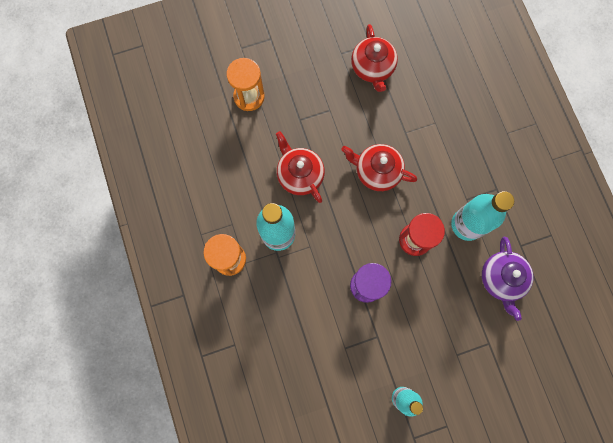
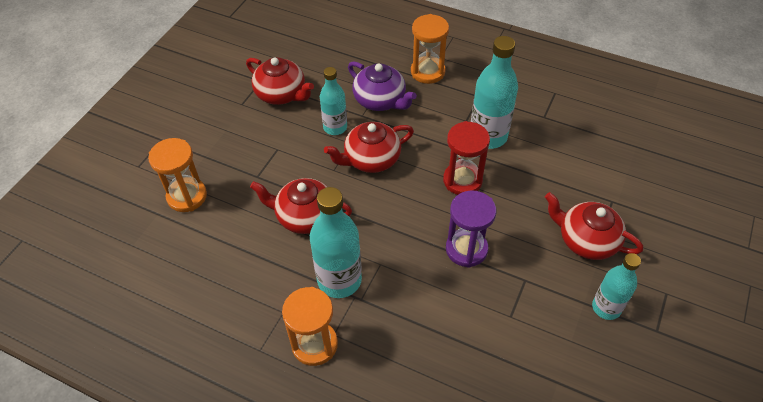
camera: 45 degrees left, 25 degrees down
purple teapot [482,237,533,321] -> purple teapot moved to [348,61,417,111]
none -> turquoise bottle [320,67,347,135]
none -> orange hourglass [411,14,449,84]
none -> red teapot [545,192,643,260]

